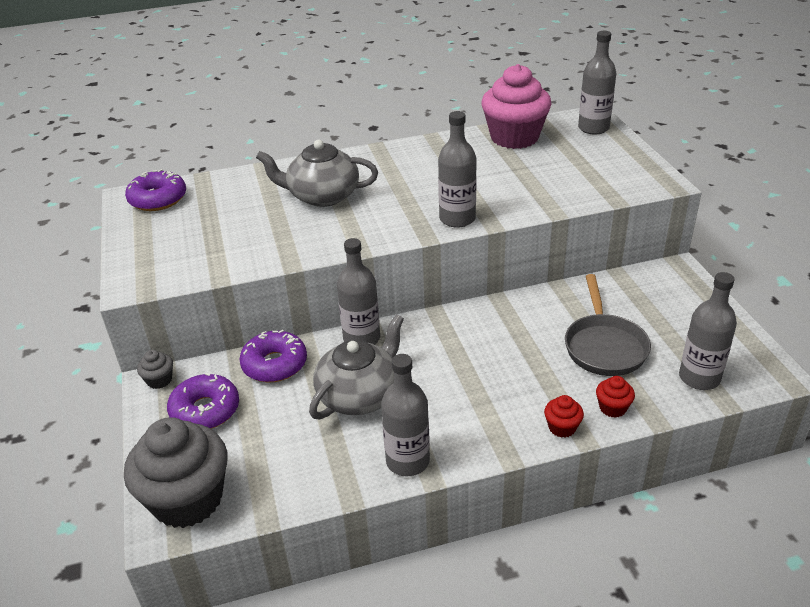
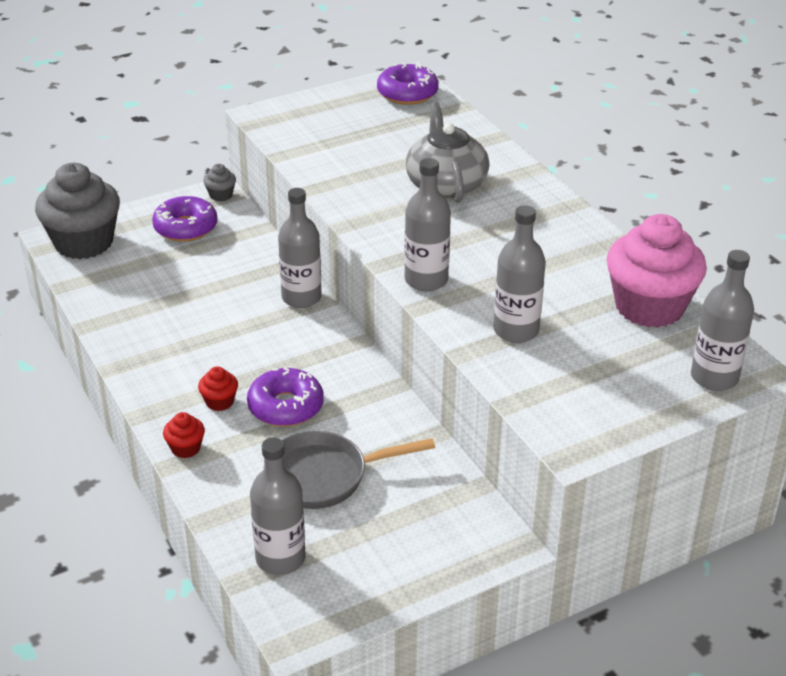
camera: 75 degrees right, 0 degrees up
purple donut [240,330,307,382] -> purple donut moved to [247,367,324,427]
grey teapot [309,314,404,419] -> none
grey bottle [381,354,430,476] -> grey bottle moved to [493,205,546,343]
red cupcake [596,376,635,418] -> red cupcake moved to [198,366,238,411]

